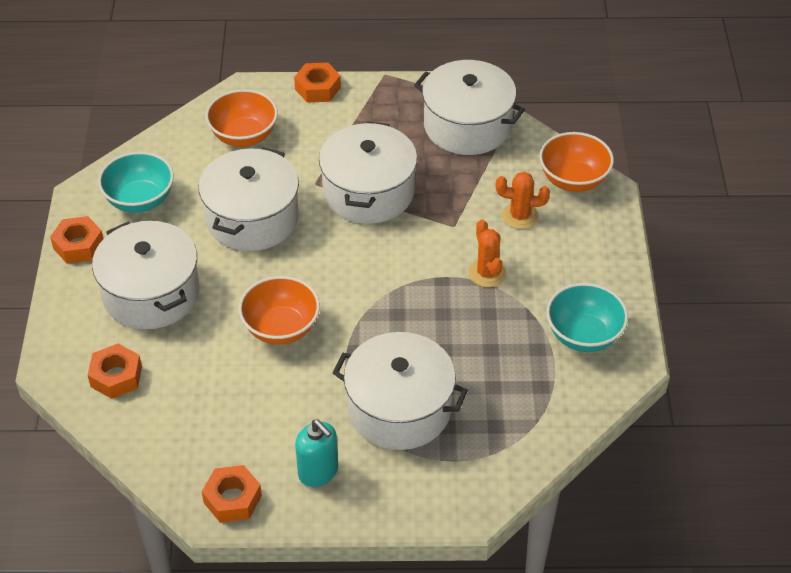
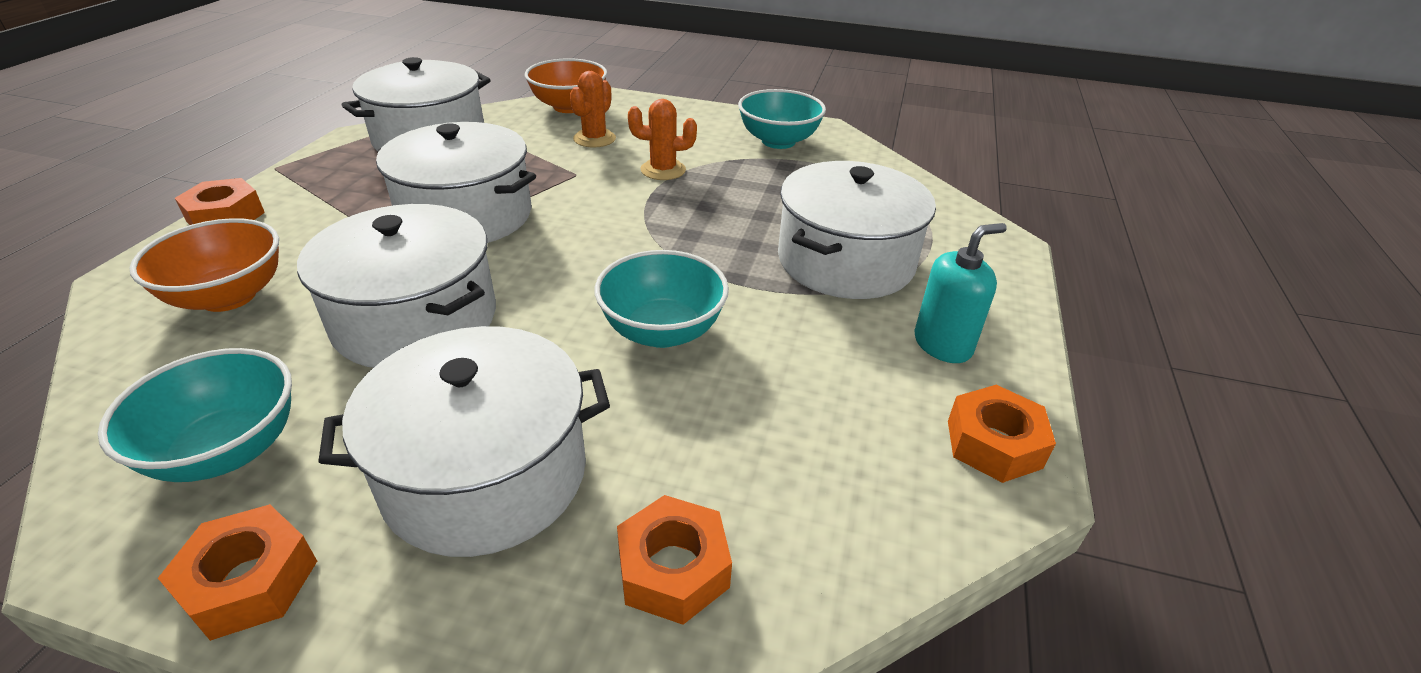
camera: 75 degrees left, 10 degrees down
orange bowl [238,276,320,345] -> turquoise bowl [595,250,729,348]

